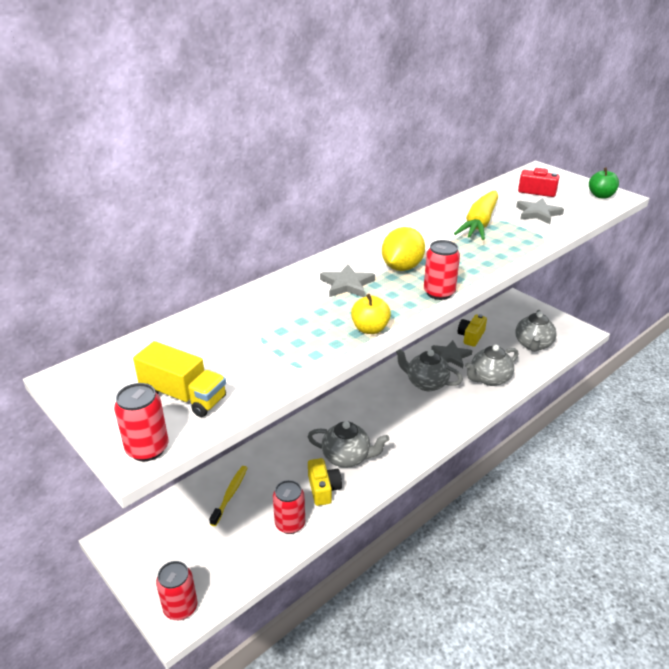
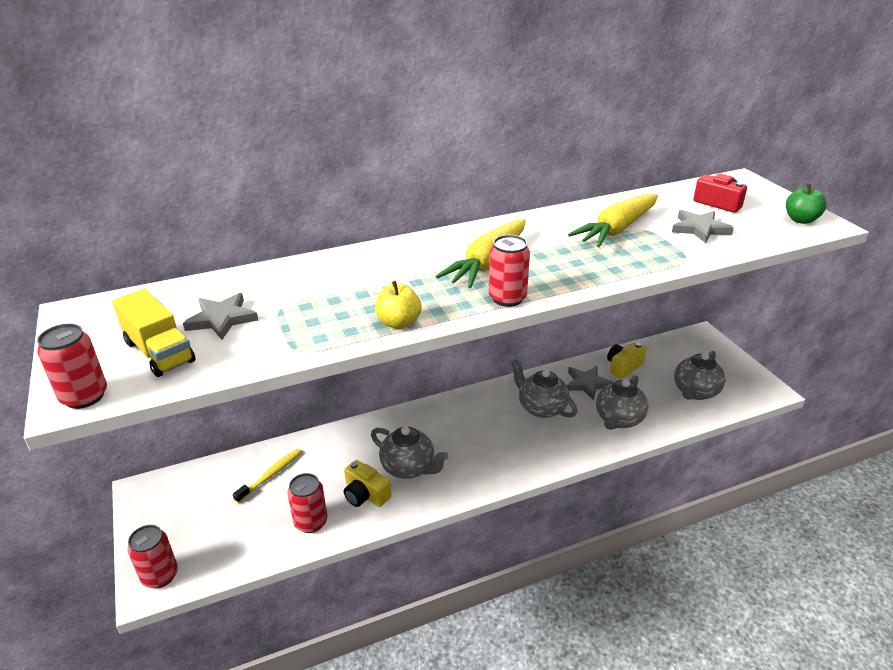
camera: 20 degrees right, 0 degrees up
yellow camera [308,458,342,506] -> yellow camera turned 120 degrees clockwise [344,460,391,507]
grey star [320,264,375,297] -> grey star moved to [183,293,258,340]
yellow lemon [382,227,425,271] -> yellow carrot [435,219,526,288]
grey teapot [465,344,519,386] -> grey teapot turned 45 degrees counterclockwise [596,375,648,430]

